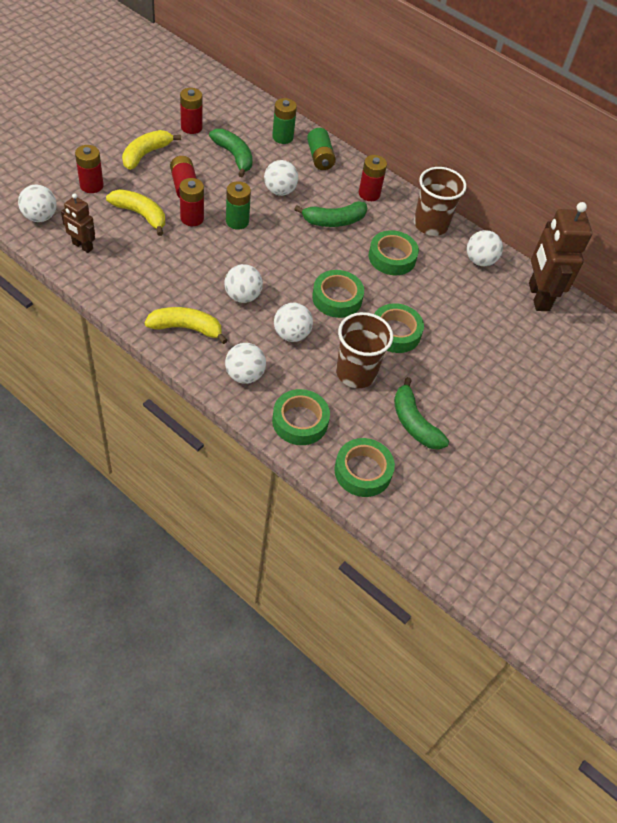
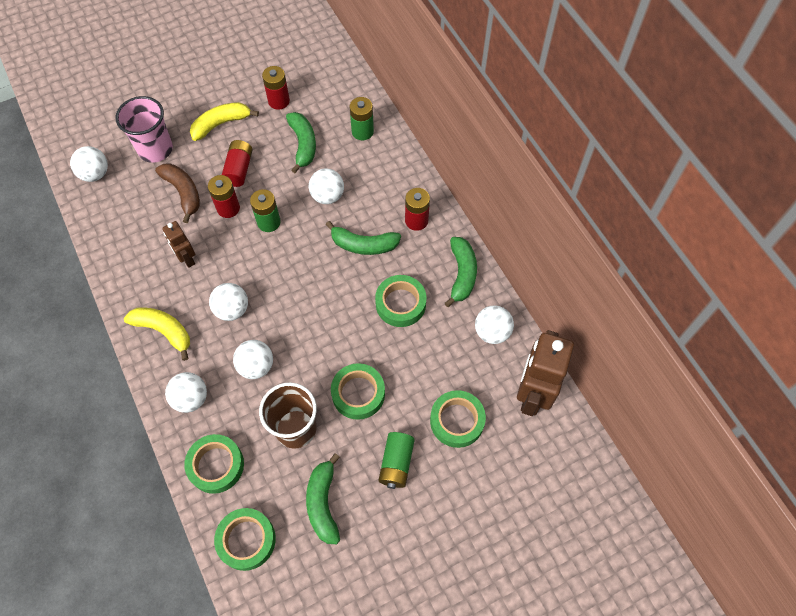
camera: 30 degrees right, 10 degrees up
brown robot [61,193,95,253] -> brown robot moved to [162,221,195,268]
red battery [75,145,104,193] -> pink cup [115,96,173,163]
yellow banana [106,189,165,236] -> brown banana [155,163,200,223]
green battery [307,128,336,170] -> green battery moved to [379,432,415,489]
green tape [312,270,364,318] -> green tape moved to [430,390,486,448]
brown cup [414,167,467,236] -> green banana [445,237,477,307]

